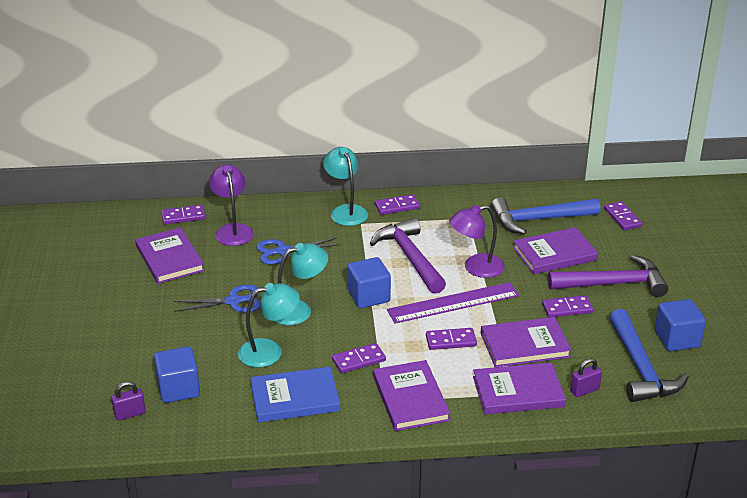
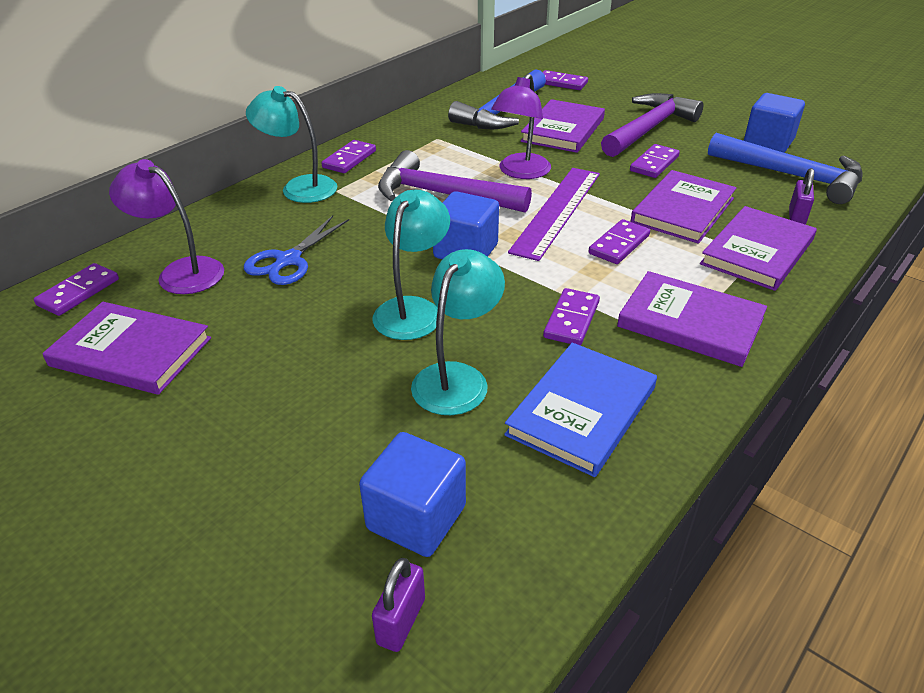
camera: 45 degrees left, 5 degrees up
blue scissors [173,285,261,313] -> none

